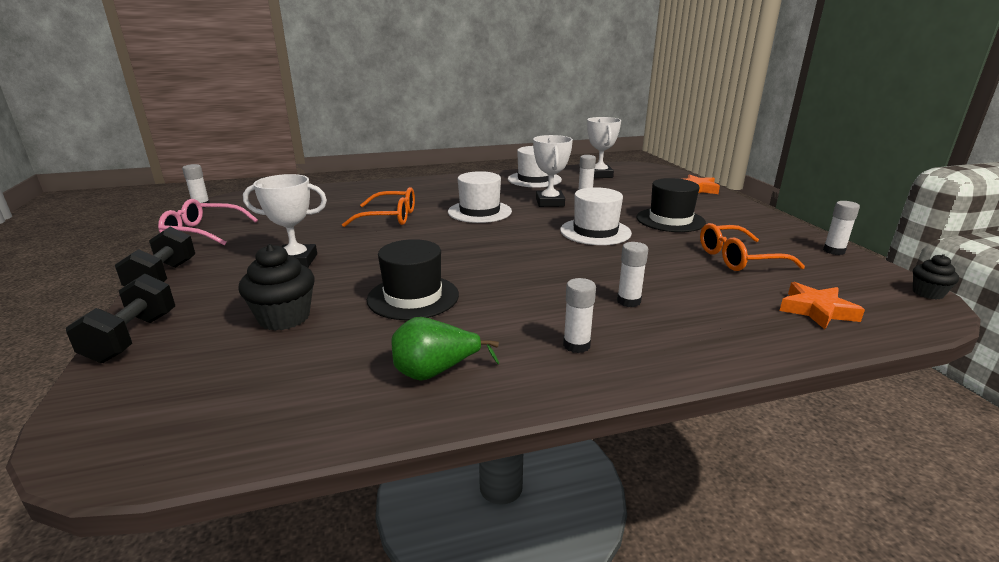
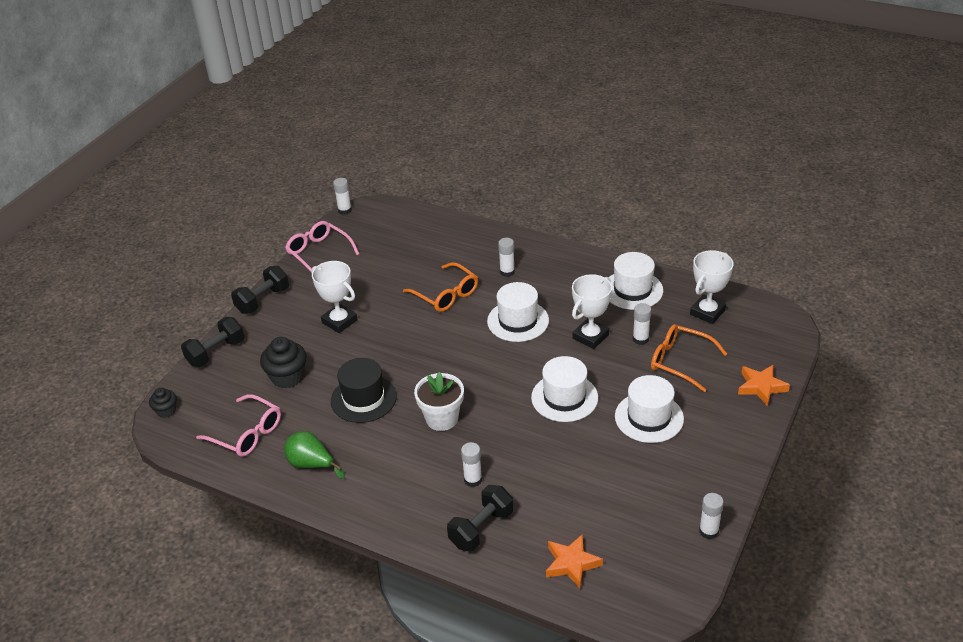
camera: 45 degrees right, 15 degrees up
white glue stick [563,278,596,353] -> white glue stick moved to [498,238,515,277]
black hat [637,178,706,232] -> white hat [615,375,684,443]
orange glasses [700,223,805,271] -> orange glasses moved to [651,324,727,392]
black cupcake [913,254,959,300] -> black cupcake moved to [149,388,177,418]
none -> pink glasses [196,394,281,457]
none -> white flower pot [414,372,464,431]
none -> black dumbbell [447,485,513,552]

